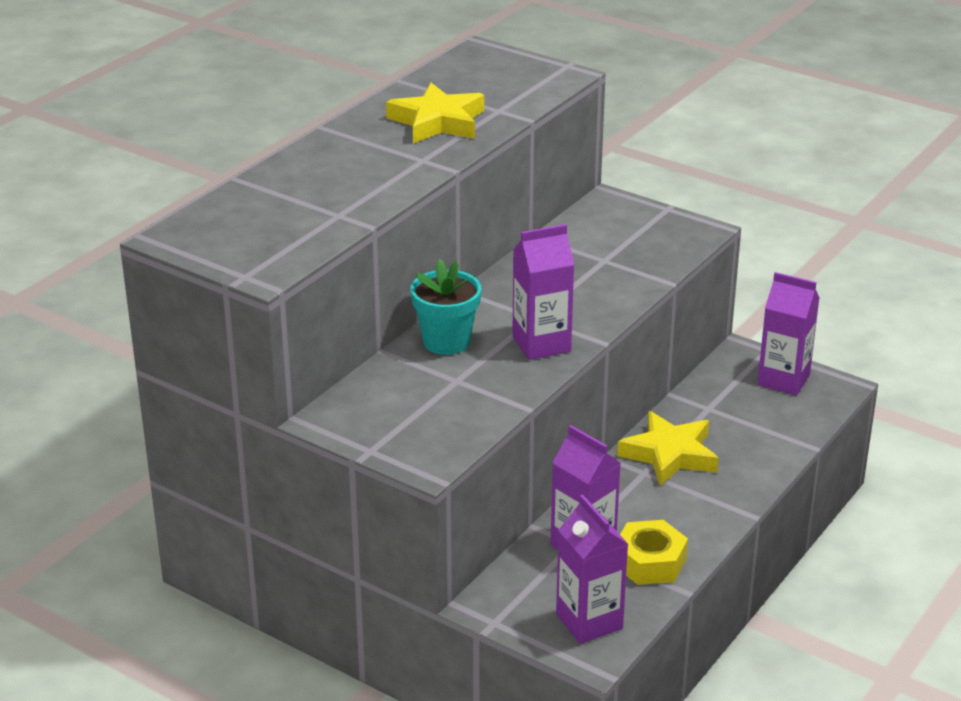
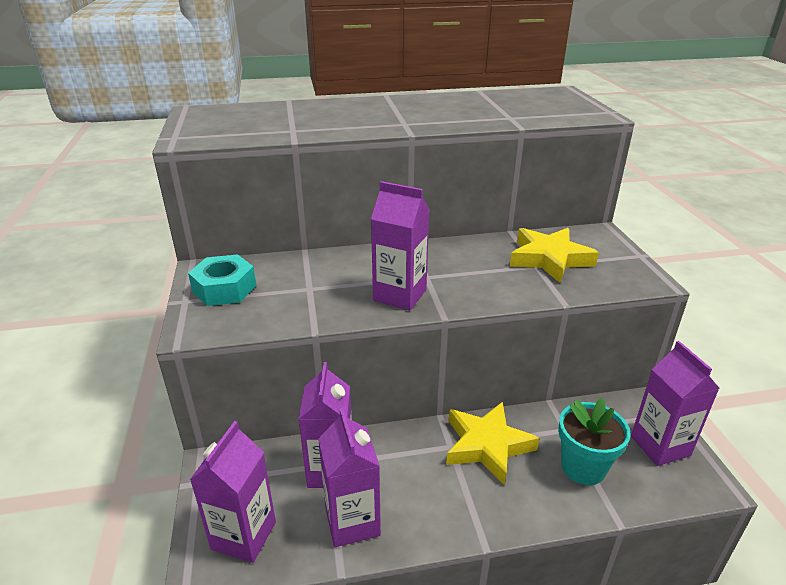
camera: 45 degrees right, 0 degrees up
yellow star [386,83,484,143] -> yellow star moved to [510,228,599,283]
turquoise flower pot [411,259,482,355] -> turquoise flower pot moved to [558,398,631,485]
yellow nut [620,520,688,585] -> purple carton [318,408,381,547]
none -> turquoise nut [188,254,256,306]

